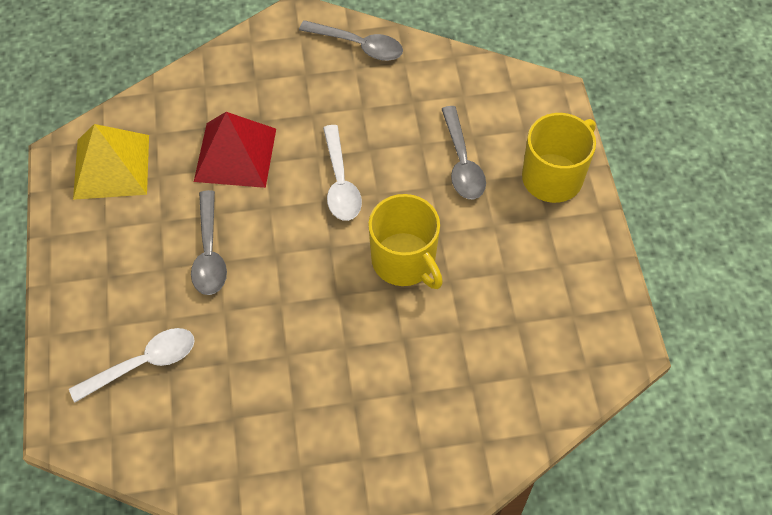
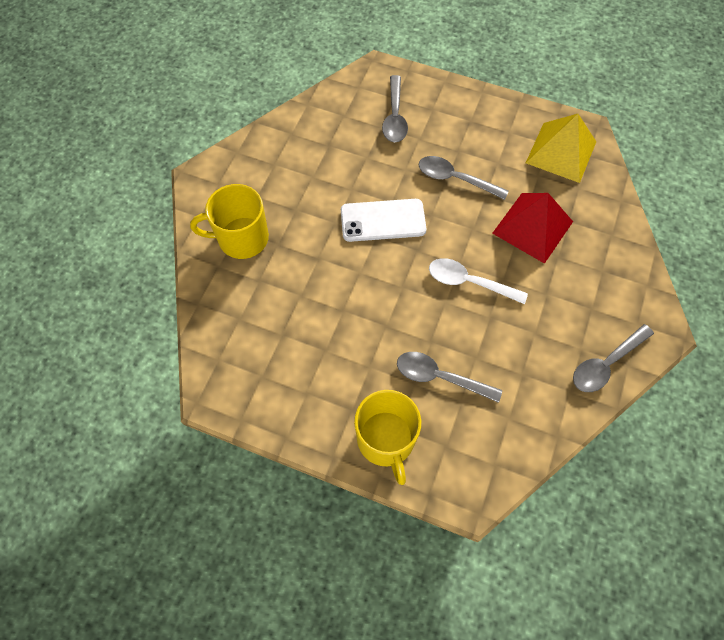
camera: 120 degrees right, 5 degrees up
white spoon [69,328,195,402] -> grey spoon [382,75,408,142]
yellow mug [368,194,443,289] -> yellow mug moved to [190,184,269,259]
none -> white phone [341,199,426,242]

